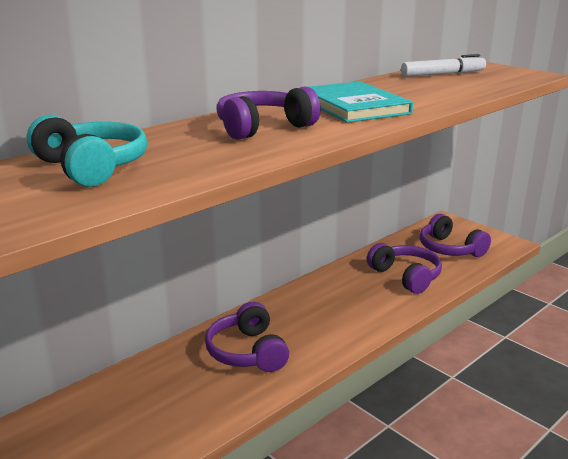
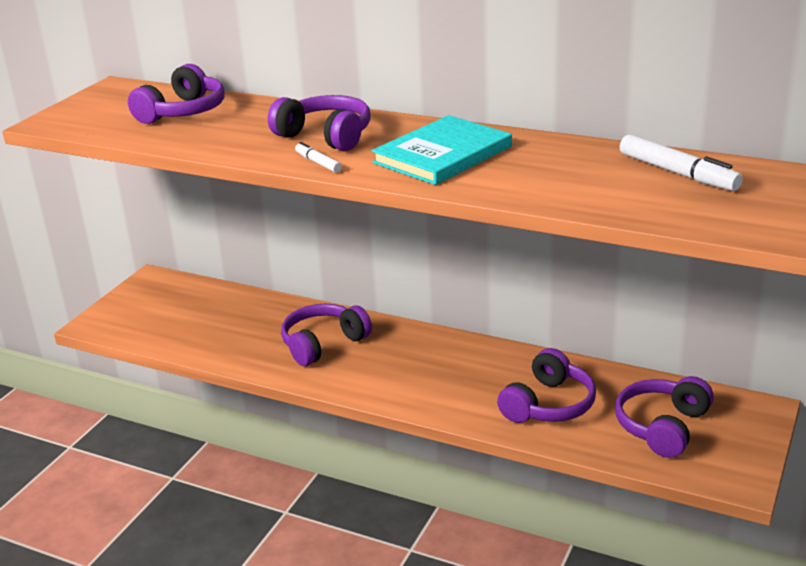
camera: 70 degrees right, 5 degrees up
turquoise headphones [27,115,147,187] -> purple headphones [128,64,225,124]
none -> white marker [295,142,342,173]

